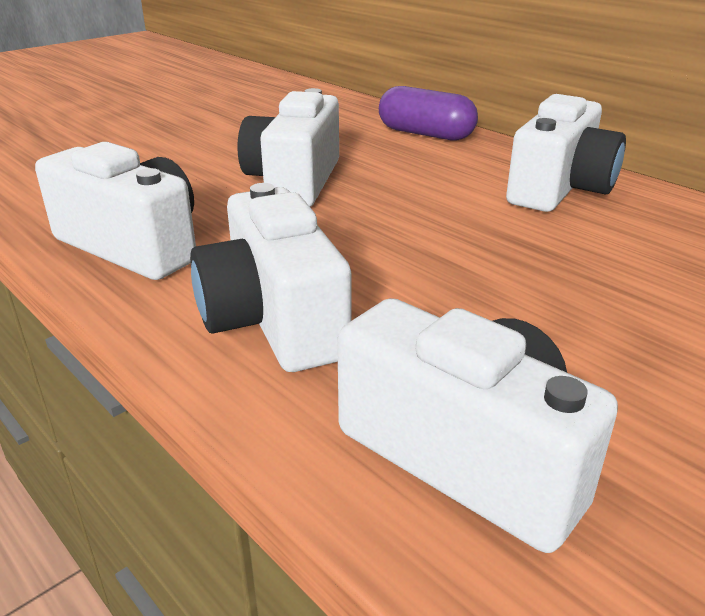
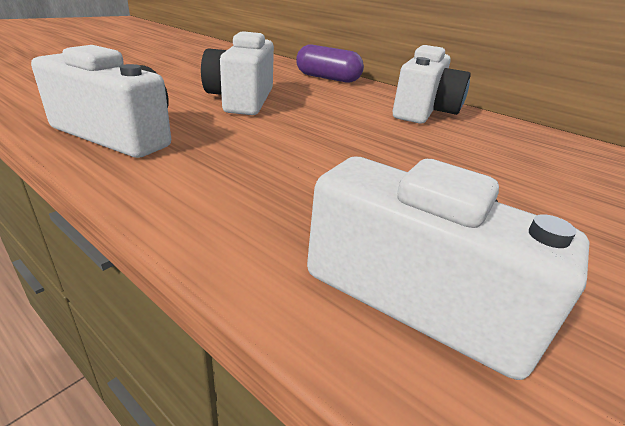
camera: 10 degrees left, 0 degrees up
white camera [190,183,352,372] -> none

